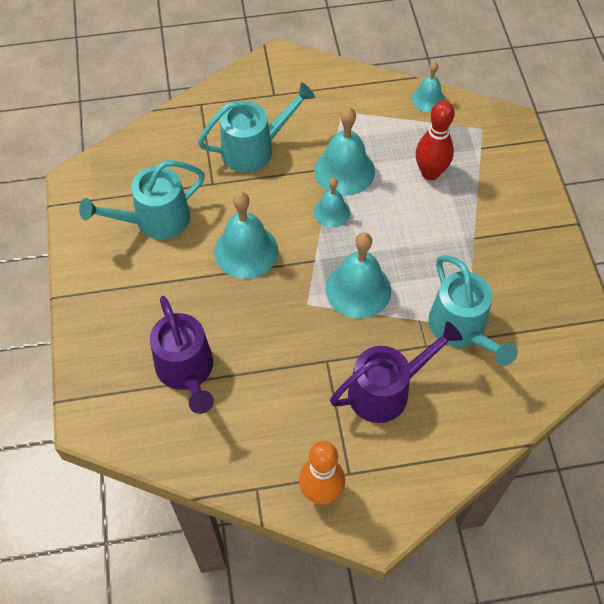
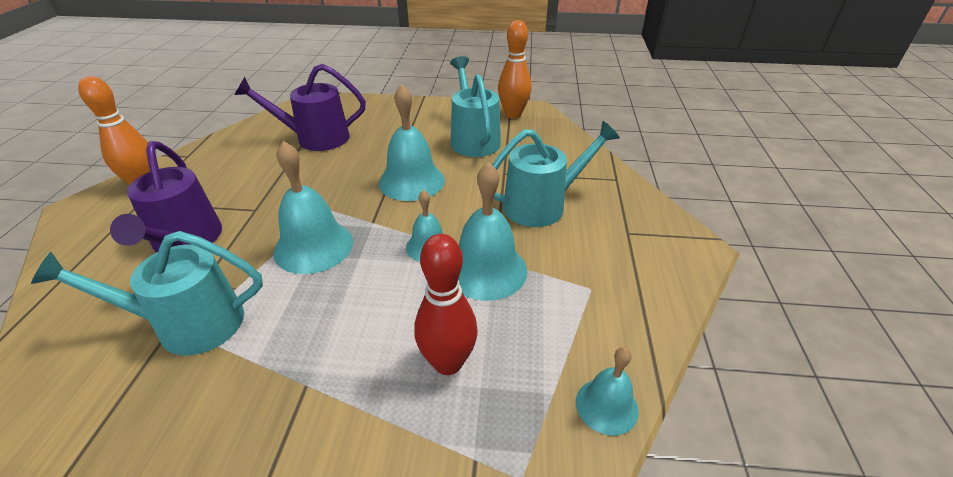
camera: 105 degrees right, 20 degrees down
turquoise watering can [198,82,315,173] -> turquoise watering can turned 105 degrees counterclockwise [492,121,620,227]
none -> orange bowling pin [498,20,531,119]

